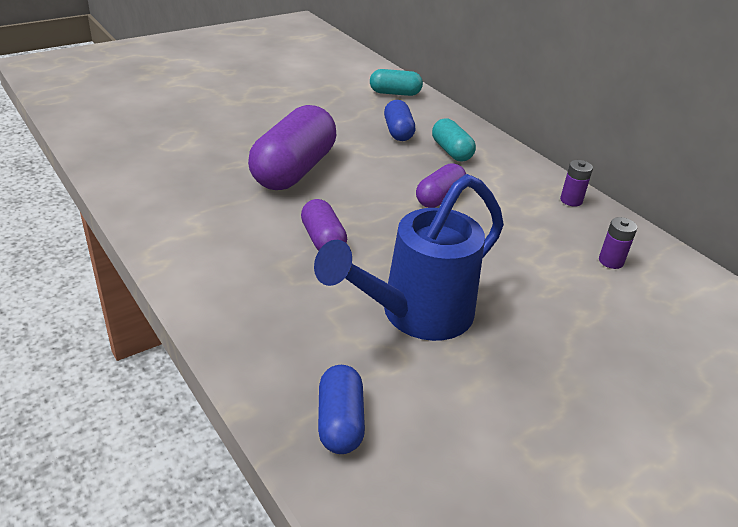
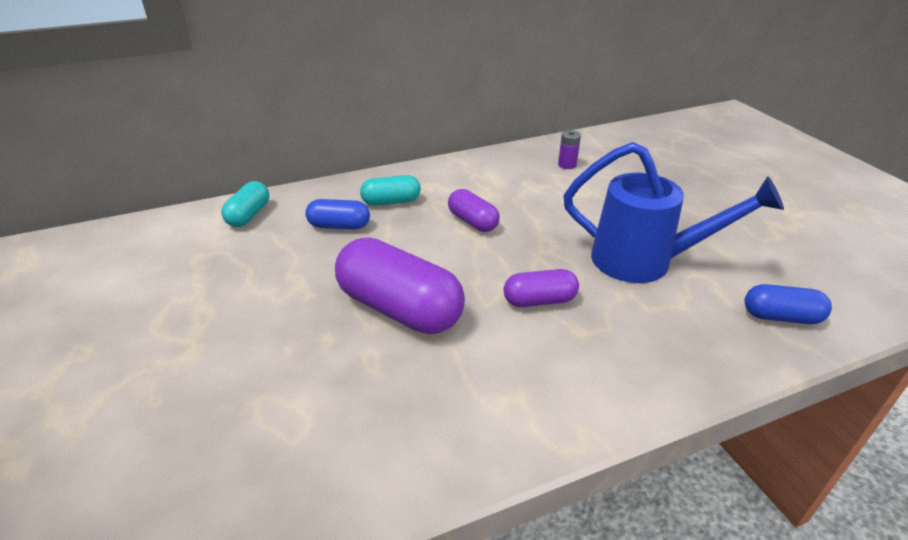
camera: 75 degrees left, 0 degrees up
blue watering can [314,174,504,341] -> blue watering can turned 45 degrees counterclockwise [563,142,784,283]
purple battery [560,160,593,207] -> none

